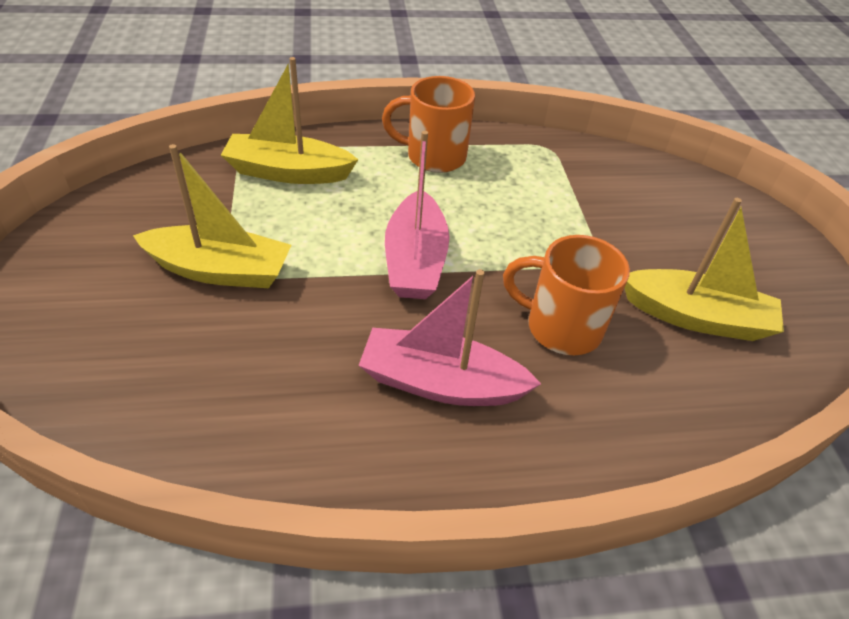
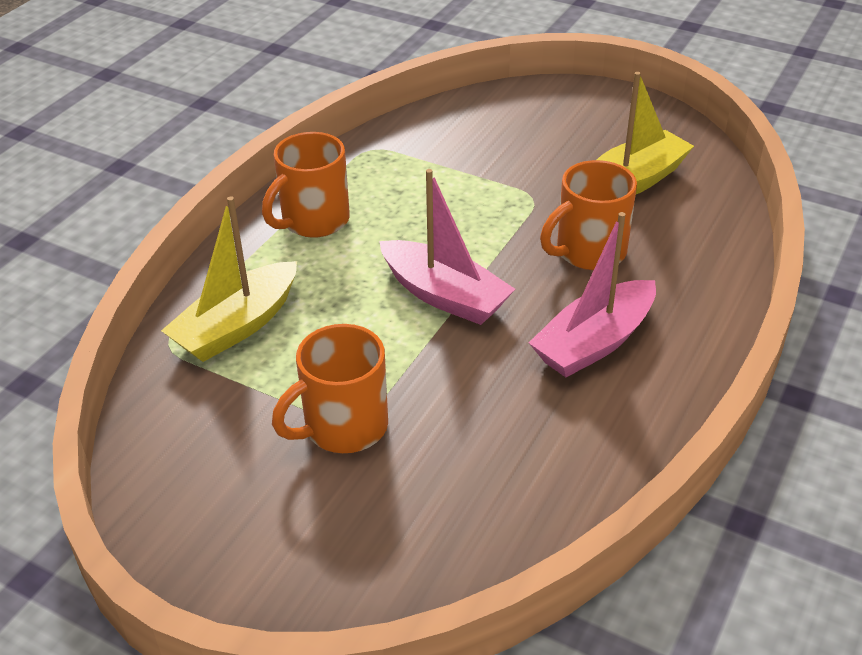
camera: 50 degrees left, 5 degrees down
yellow boat [133,144,291,288] -> orange mug [272,324,388,453]

